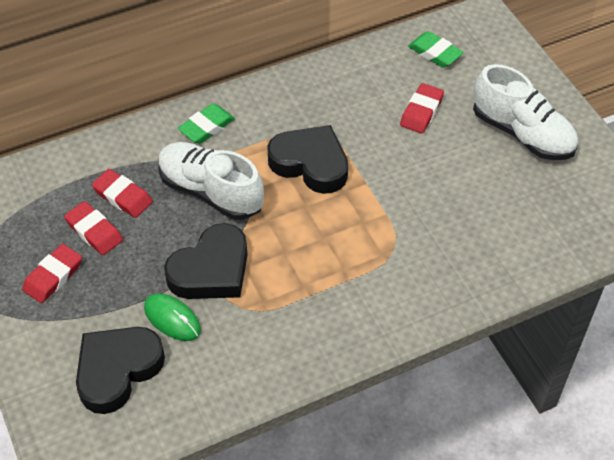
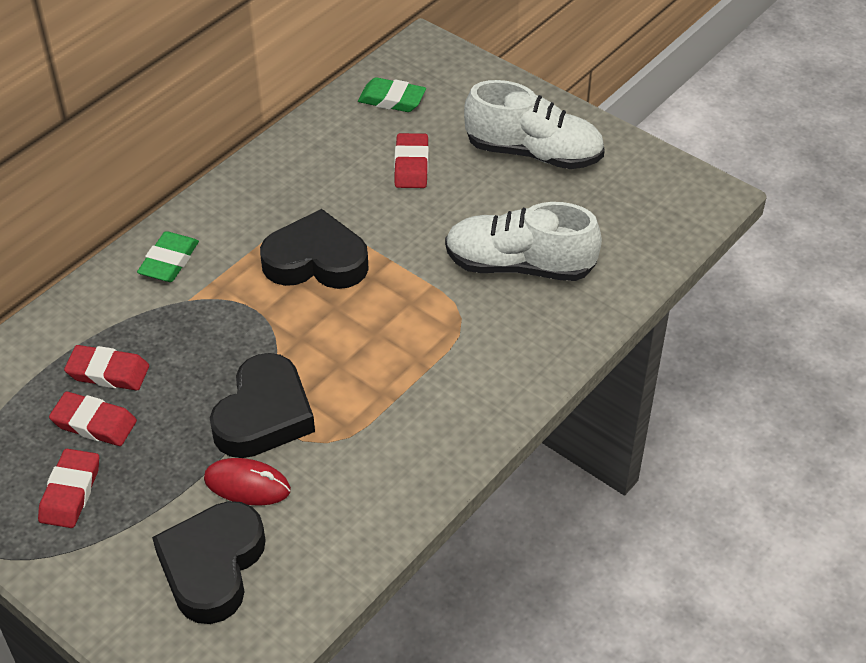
camera: 25 degrees left, 5 degrees down
green mouse [144,293,201,341] -> red mouse [204,458,291,506]
white shoe [158,142,264,220] -> white shoe moved to [445,202,602,281]

